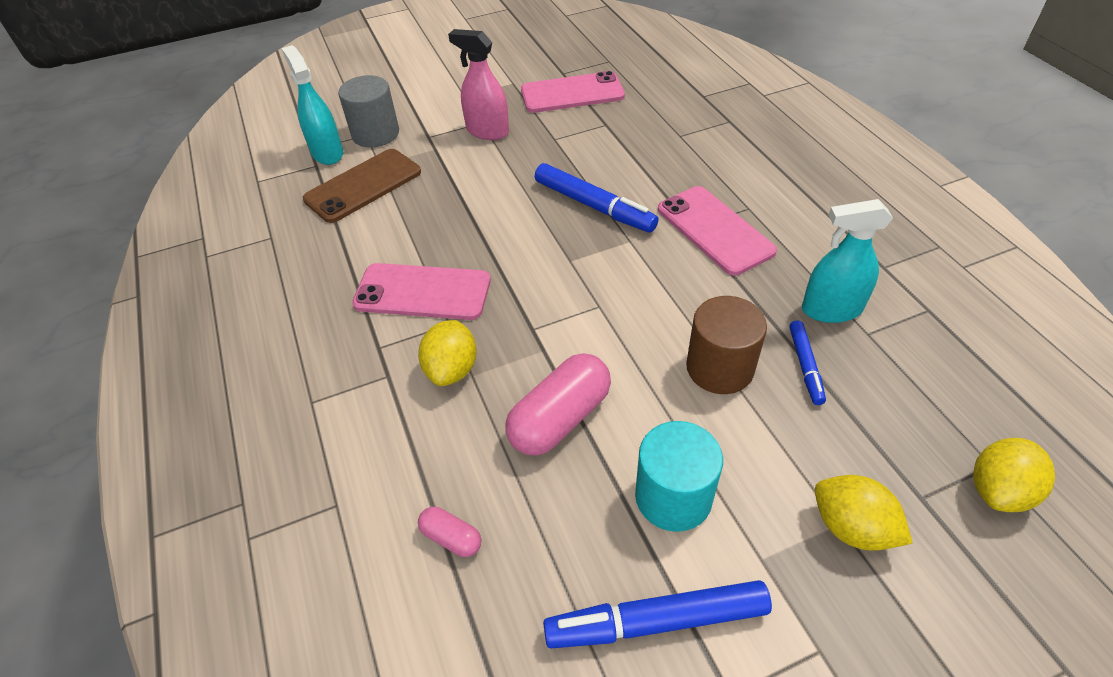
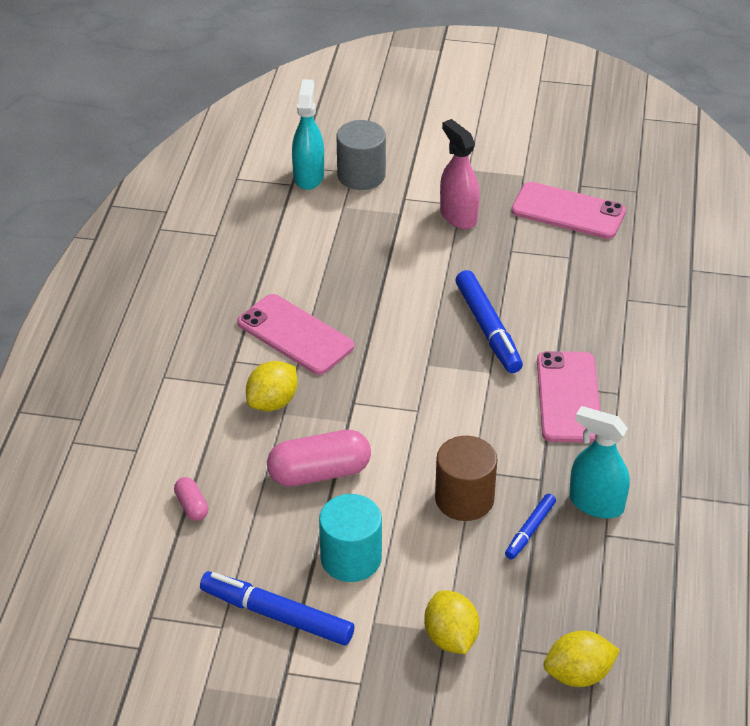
camera: 30 degrees right, 5 degrees down
brown phone [303,149,421,223] -> none

